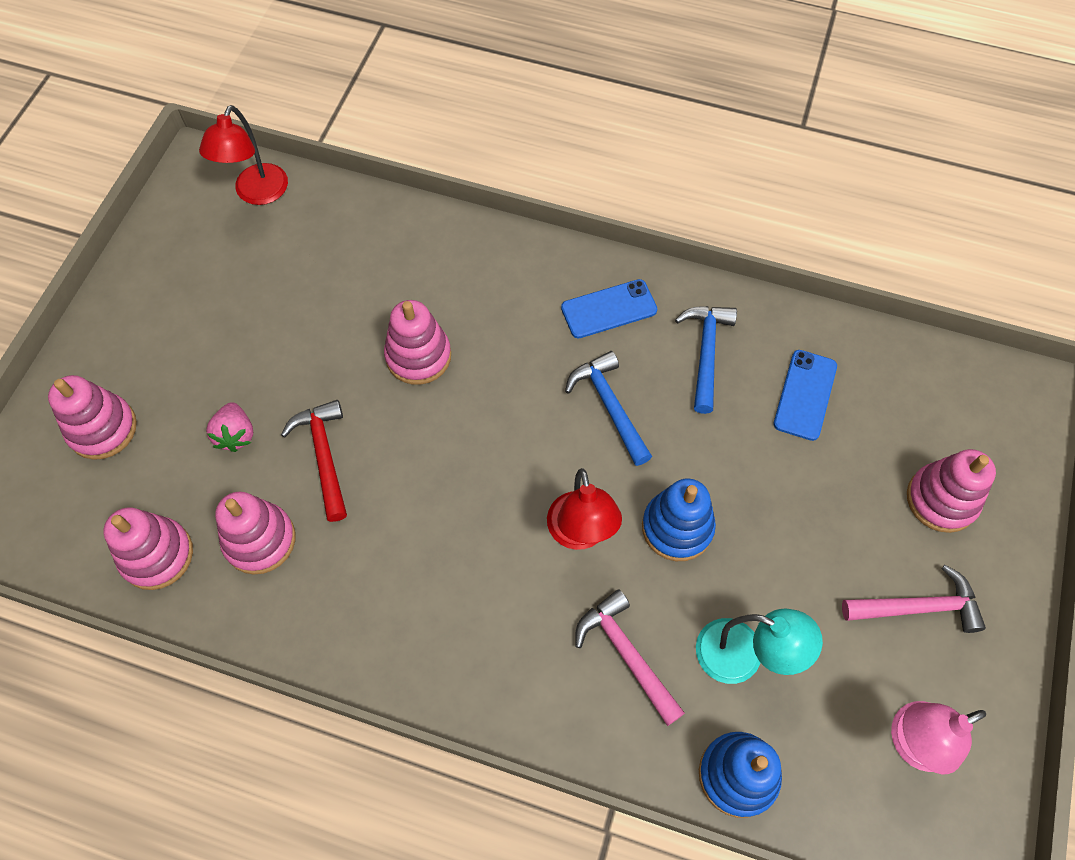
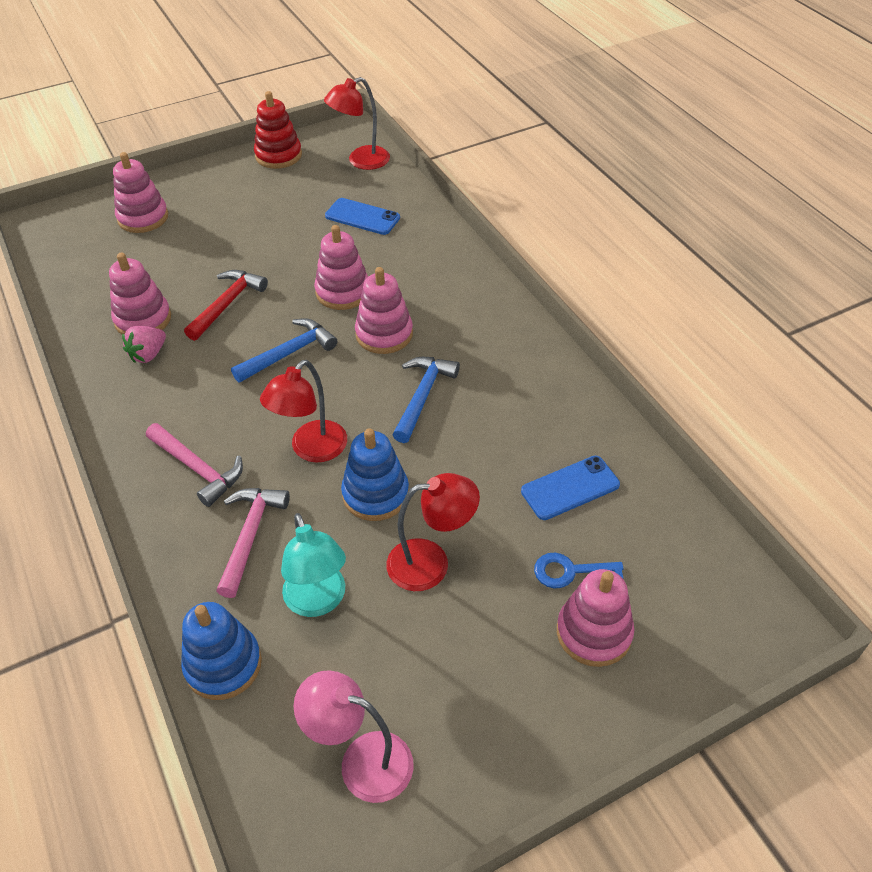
camera: 45 degrees right, 15 degrees down
pink stacking toy [103,507,193,590] -> pink stacking toy moved to [355,267,413,354]
pink strawberry [206,402,253,452] -> pink strawberry moved to [122,326,166,363]
blue phone [561,279,657,338] -> blue phone moved to [325,198,400,235]
blue hammer [675,306,737,414] -> blue hammer moved to [231,318,337,383]
pink hammer [842,565,986,633] -> pink hammer moved to [146,423,243,507]
none -> red stacking toy [254,91,302,169]
none -> red lamp [386,473,480,591]
none -> blue key [534,553,624,588]

